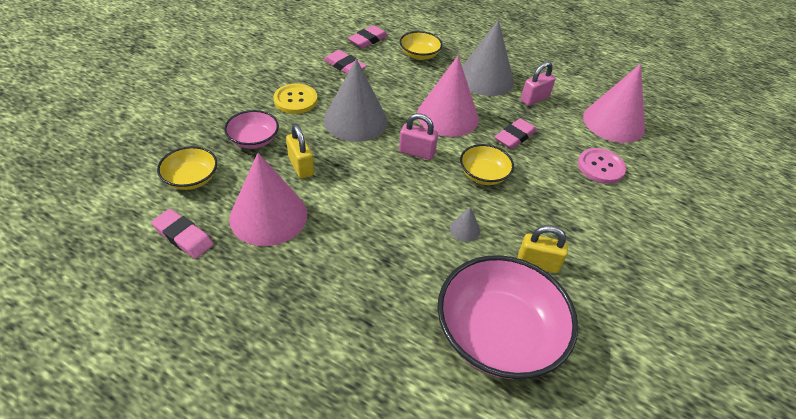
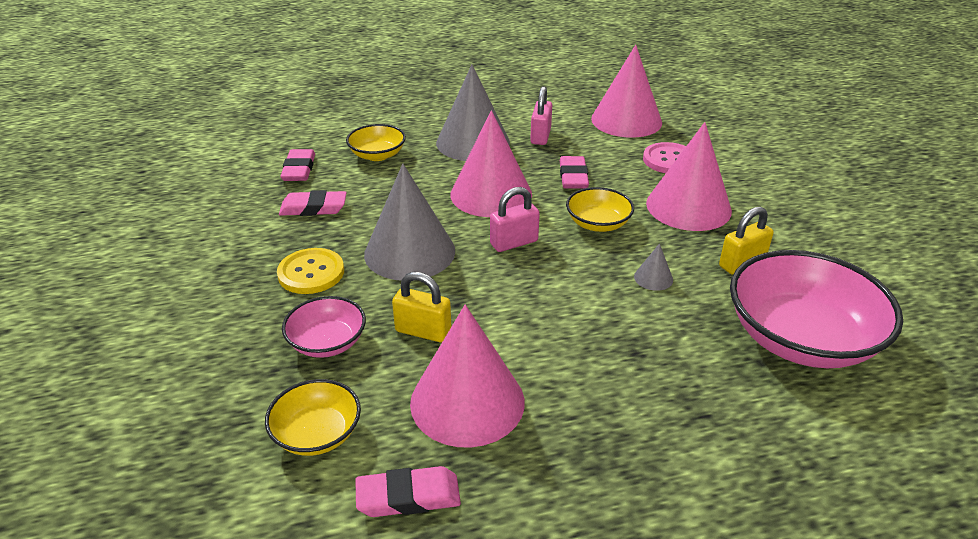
camera: 40 degrees left, 10 degrees down
none -> pink cone [646,122,732,231]

